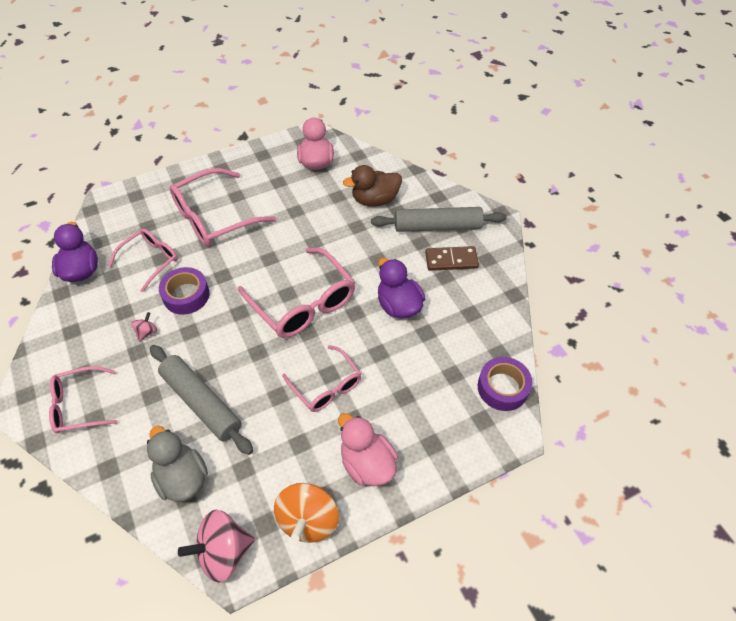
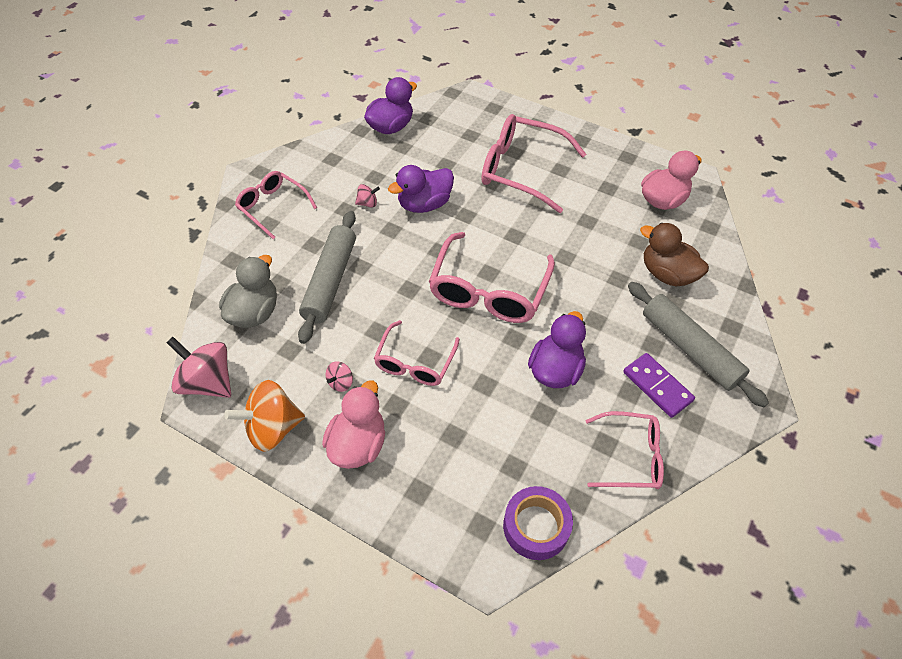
camera: 55 degrees right, 0 degrees up
pink glasses [108,228,178,293] -> pink glasses moved to [585,411,664,489]
purple tape [159,267,210,314] -> purple duck [388,165,454,213]
brown domino [425,246,479,271] -> purple domino [623,353,695,418]
none -> pink spinning top [326,361,353,392]

